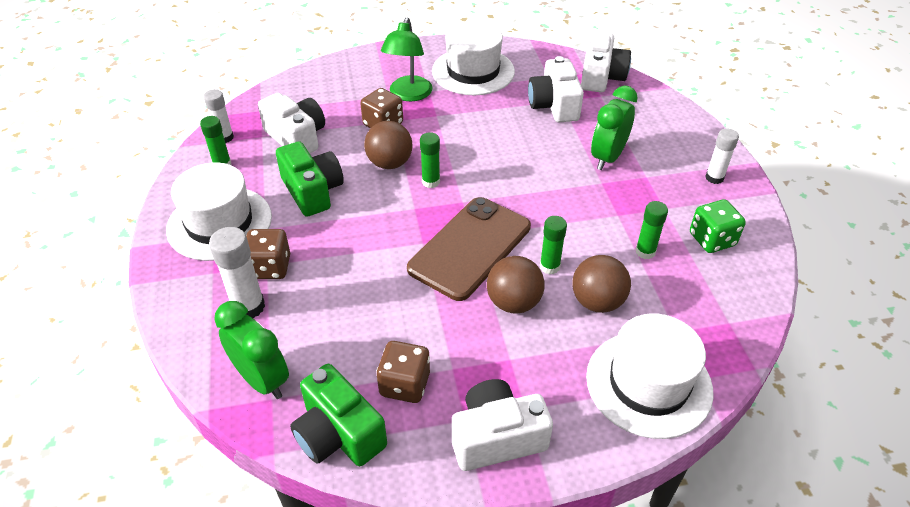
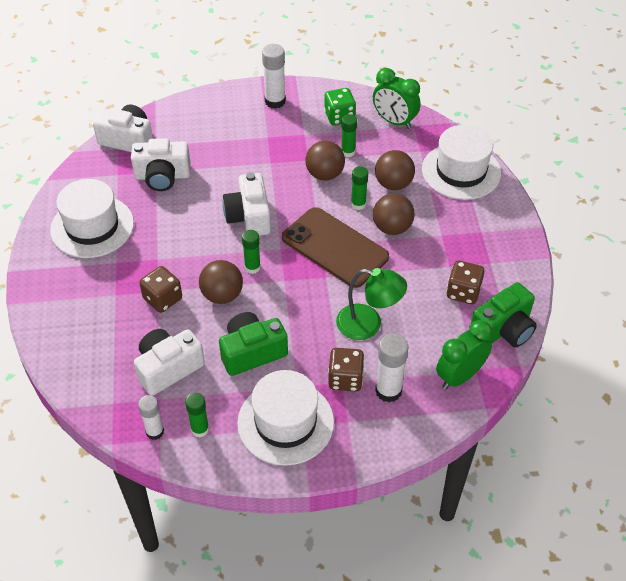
camera: 85 degrees left, 5 degrees up
green lamp [381,18,433,101] -> green lamp moved to [336,268,407,340]
white camera [452,379,553,471] -> white camera moved to [223,172,271,236]
green clock [591,86,638,170] -> green clock moved to [373,68,421,129]
white glue stick [705,129,739,184] -> white glue stick [262,44,286,109], size x1.51
none -> brown ball [305,141,345,181]

